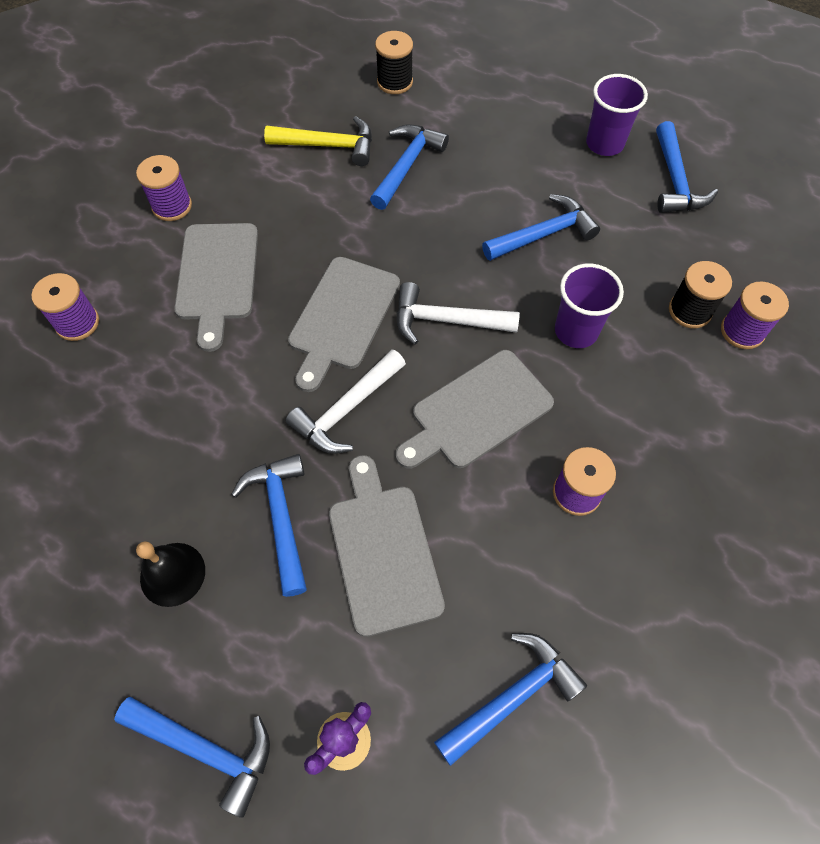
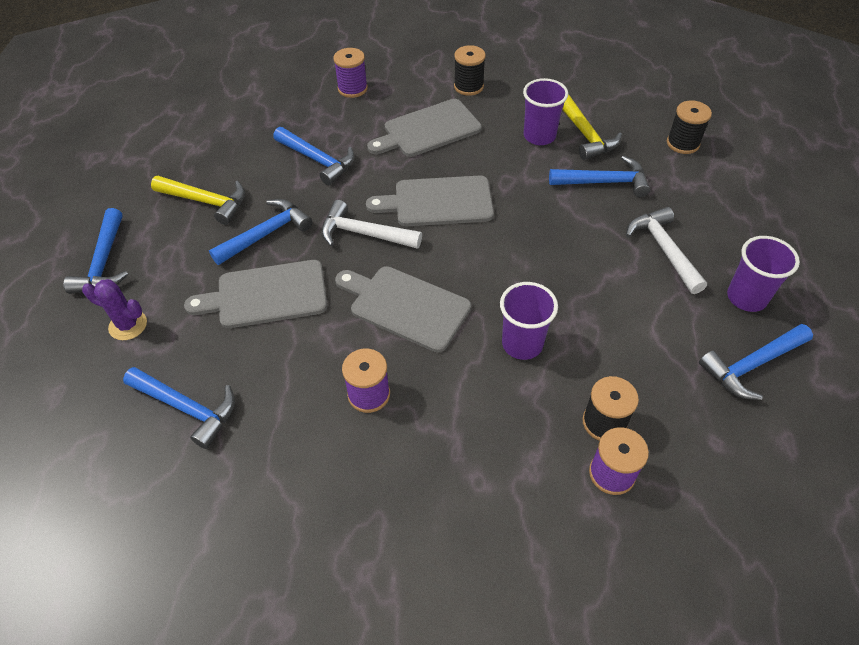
camera: 65 degrees right, 10 degrees down
purple spool [136,155,192,221] -> black spool [454,45,486,96]
black bell [136,541,205,607] -> yellow hammer [151,176,245,225]
grey cutting board [329,455,445,637] -> grey cutting board turned 150 degrees counterclockwise [184,260,327,328]
white hammer [396,282,520,344] -> white hammer moved to [626,207,707,294]
blue hammer [482,194,600,261] -> blue hammer moved to [273,127,355,185]
none -> purple cup [523,78,568,145]

